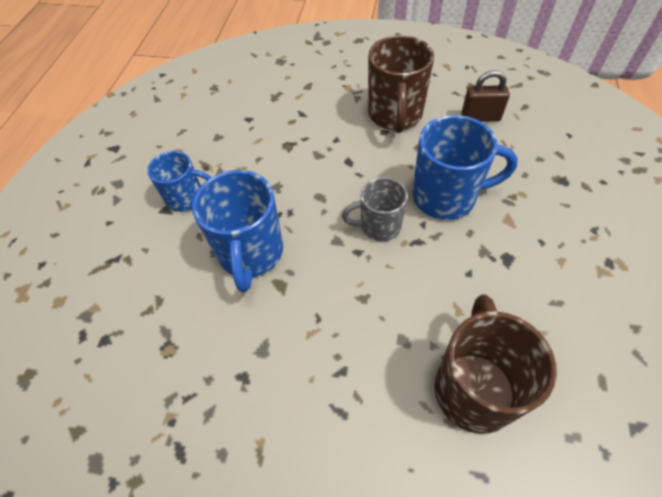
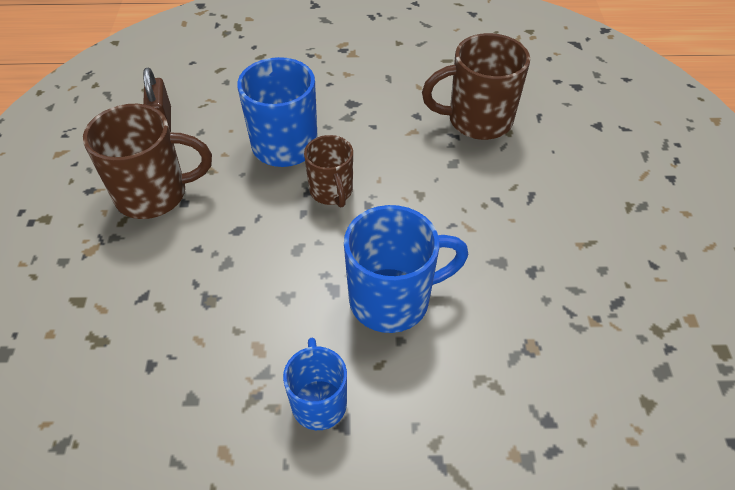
camera: 105 degrees left, 5 degrees down
grey mug [342,177,408,241] -> brown mug [304,135,353,207]

